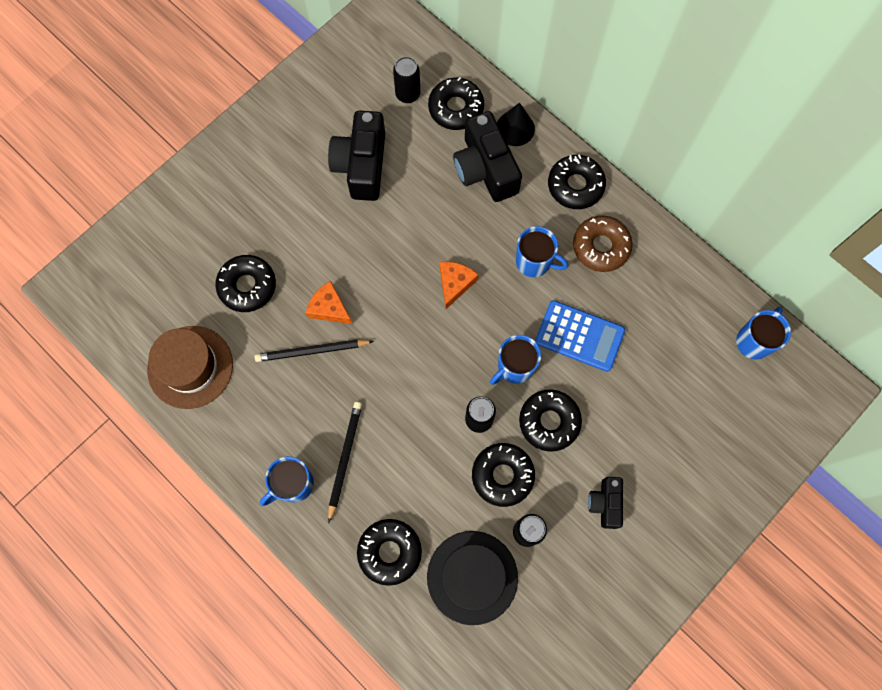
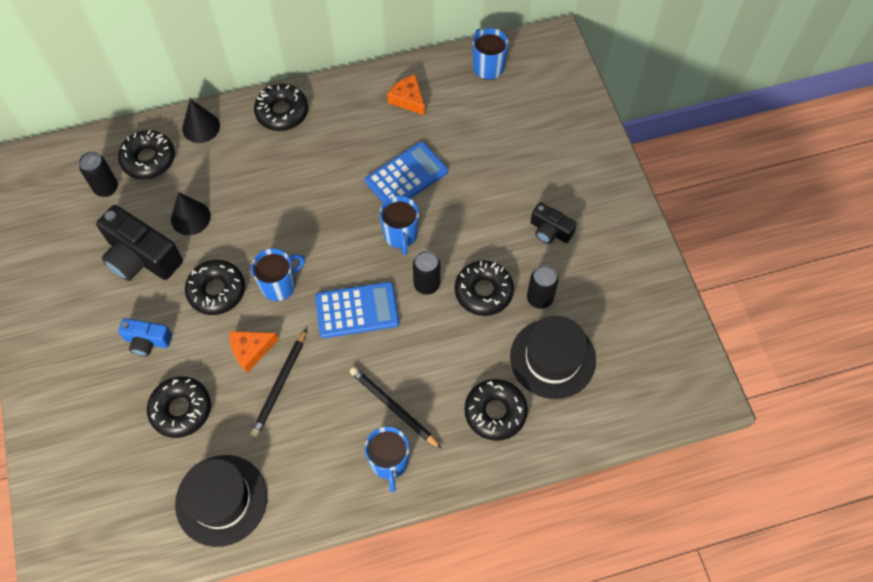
camera: 60 degrees left, 10 degrees down
brown hat [147,326,233,409] -> black hat [175,455,267,547]
orange cheese [440,262,478,309] -> orange cheese moved to [387,75,425,115]
black camera [453,111,522,202] -> none
blue mug [516,226,568,277] -> blue mug moved to [251,248,305,301]
black donut [519,389,582,452] -> black donut moved to [185,260,245,315]
brown donut [573,216,633,272] -> none
none -> blue camera [118,318,172,356]
none -> black cone [171,192,211,235]
none -> blue calculator [315,282,399,338]

